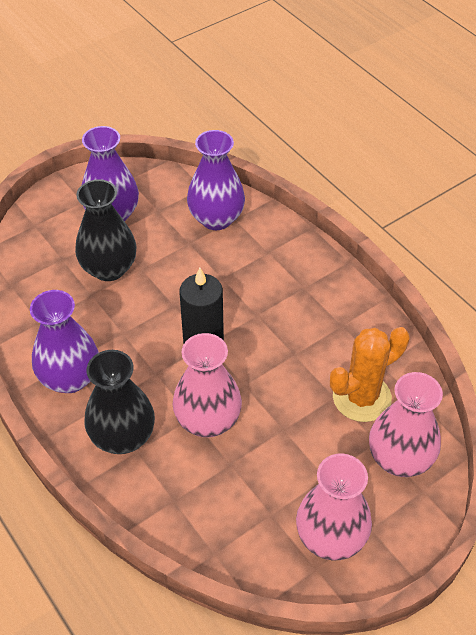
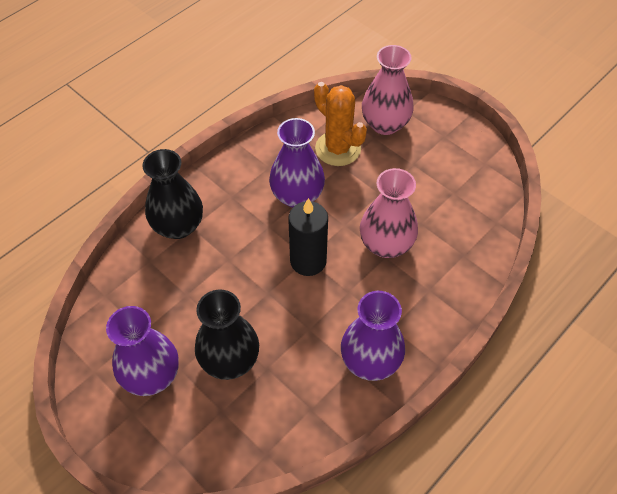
camera: 100 degrees left, 5 degrees up
black vase [85,350,155,454] -> black vase moved to [142,149,203,239]
purple vase [187,130,245,230] -> purple vase moved to [269,118,325,208]
pink vase [296,453,372,560] -> none

